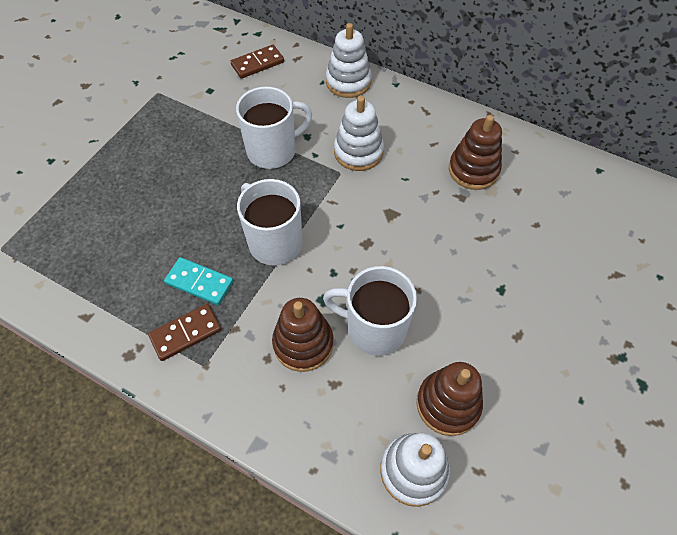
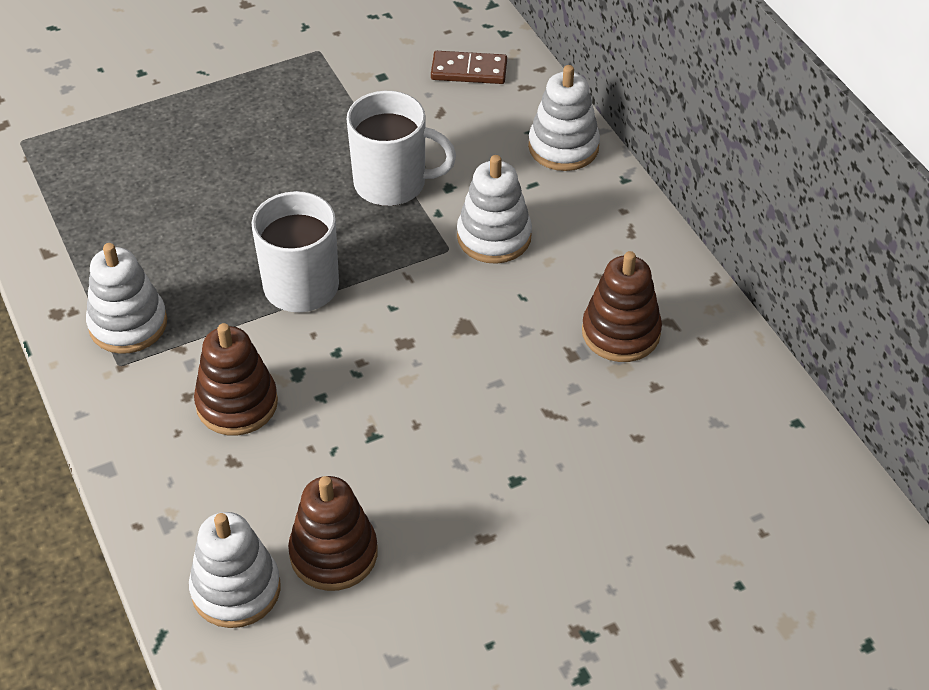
camera: 35 degrees right, 10 degrees down
brown domino [148,304,222,361] -> white stacking toy [86,243,167,354]
turquoise domino [164,257,233,305] -> none
white mug [323,266,417,356] -> none

